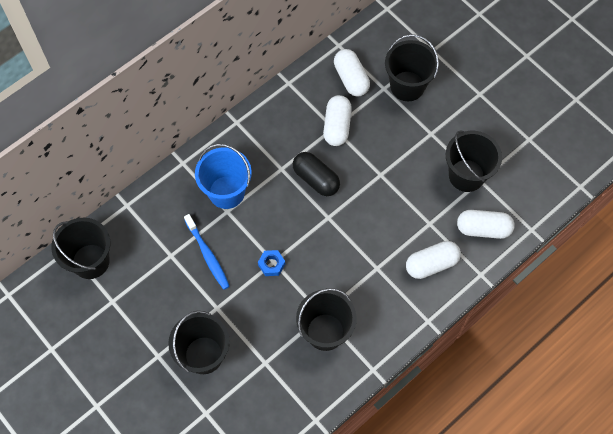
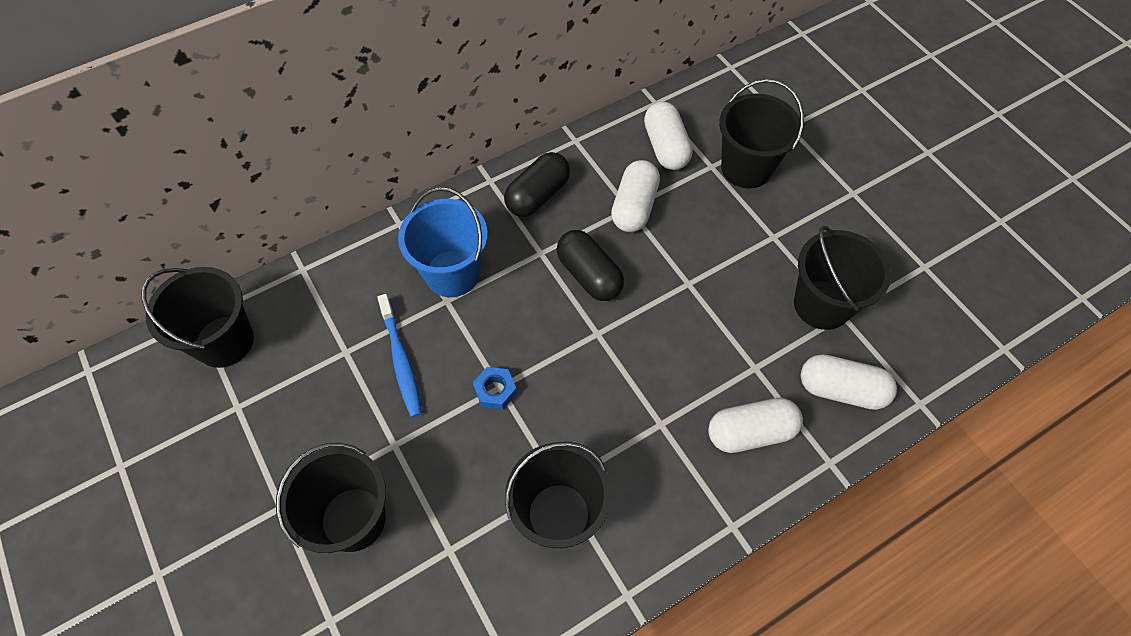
camera: 10 degrees right, 5 degrees down
none -> black capsule [504,152,570,217]

